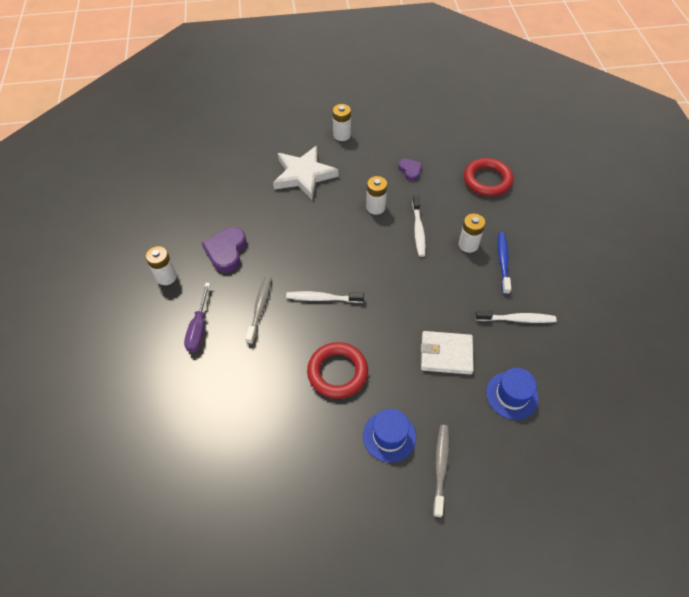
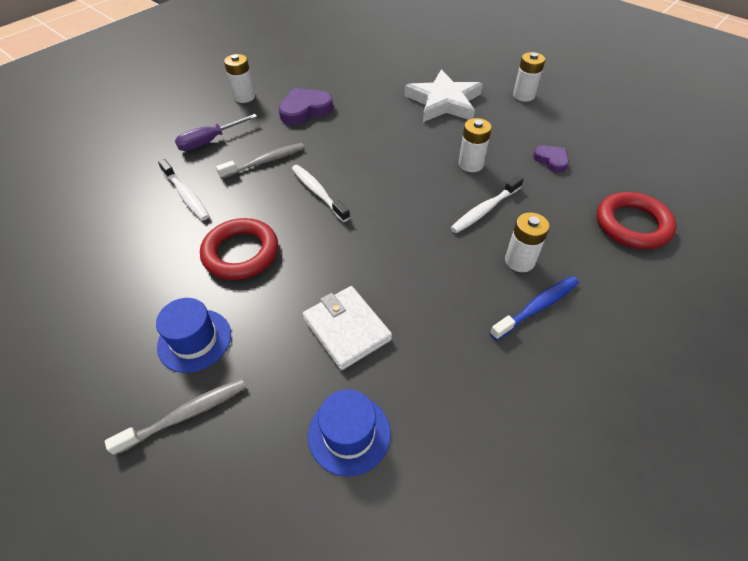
camera: 50 degrees right, 5 degrees down
purple heart [398,159,422,181] -> purple heart turned 60 degrees counterclockwise [533,145,569,173]
white toothbrush [475,310,556,323] -> white toothbrush moved to [158,159,209,221]

